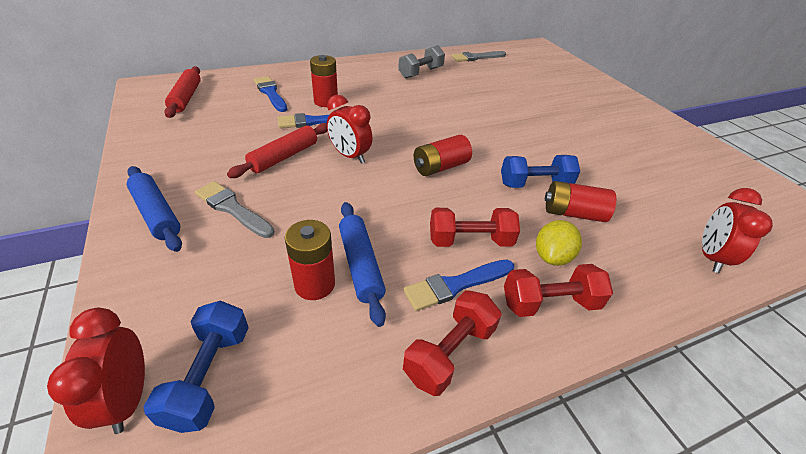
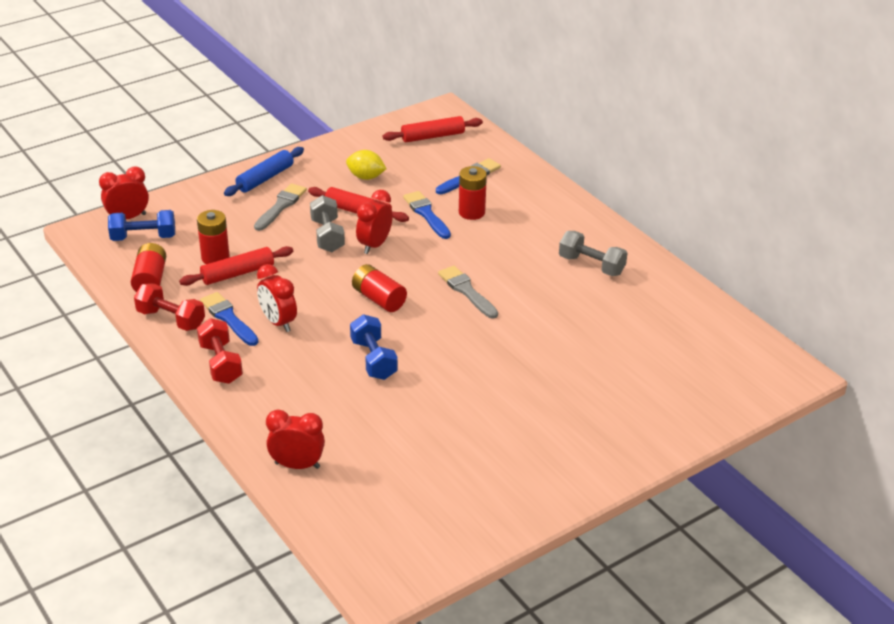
camera: 80 degrees right, 5 degrees down
blue rolling pin [339,202,386,327] -> red rolling pin [179,246,293,286]
red dumbbell [430,208,520,247] -> red clock [257,264,297,332]
grey brush [451,51,506,62] -> grey brush moved to [438,266,498,319]
yellow lemon [536,220,582,266] -> yellow lemon moved to [346,150,387,180]
red battery [545,181,616,222] -> red battery moved to [131,243,166,292]
none -> grey dumbbell [310,195,345,252]

